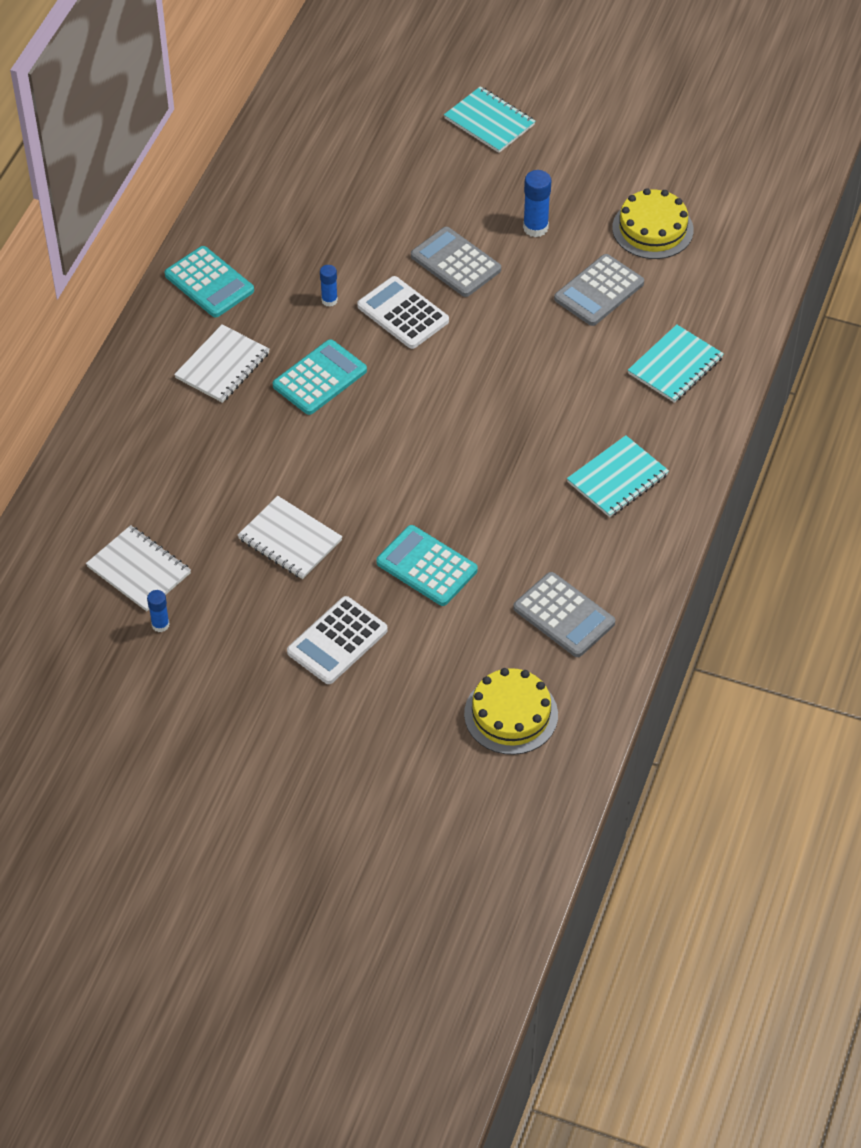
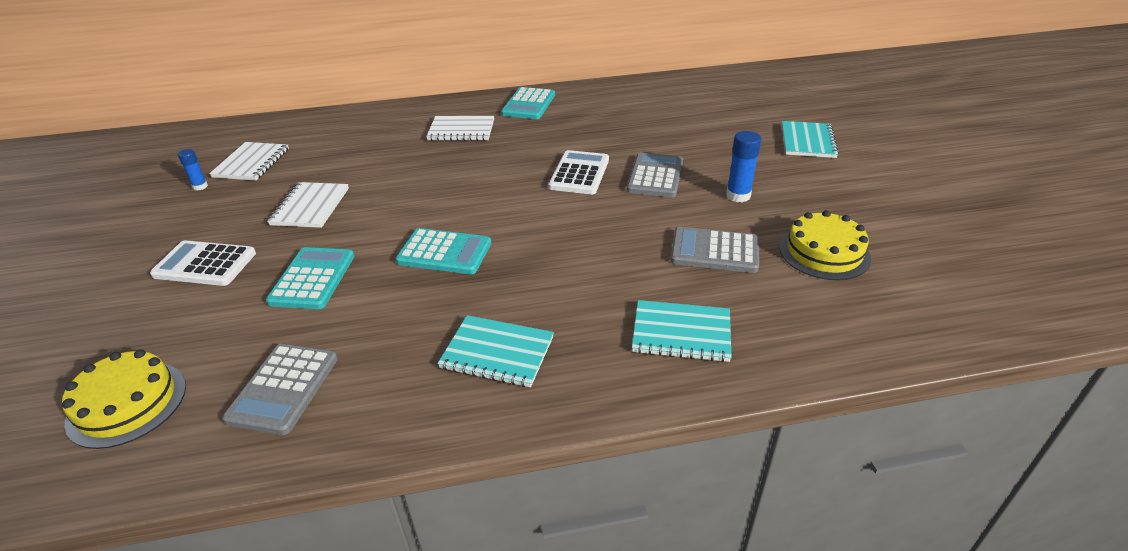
camera: 60 degrees right, 15 degrees down
turquoise calculator [273,339,367,415] -> turquoise calculator moved to [396,228,491,274]
blue glue stick [320,265,338,307] -> none

